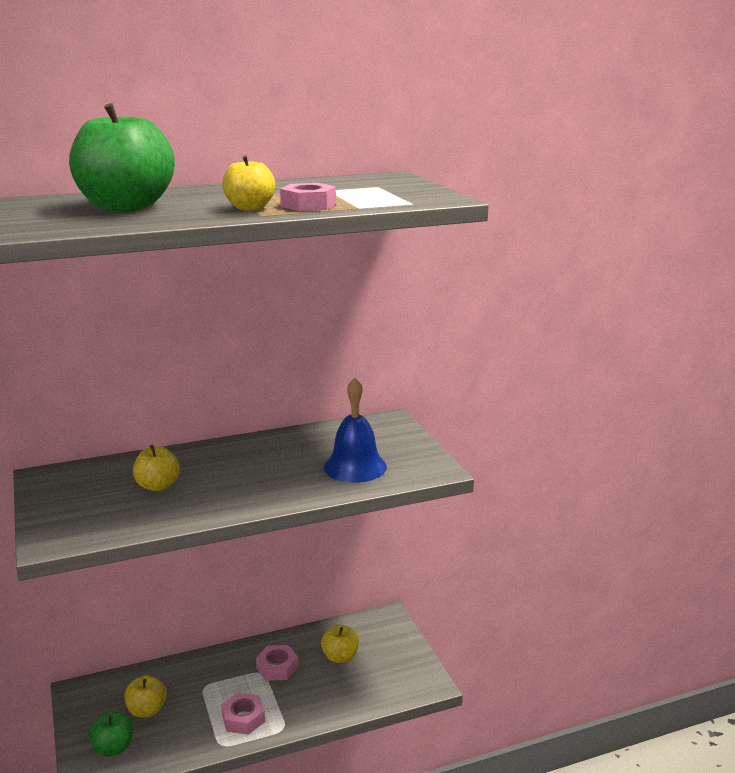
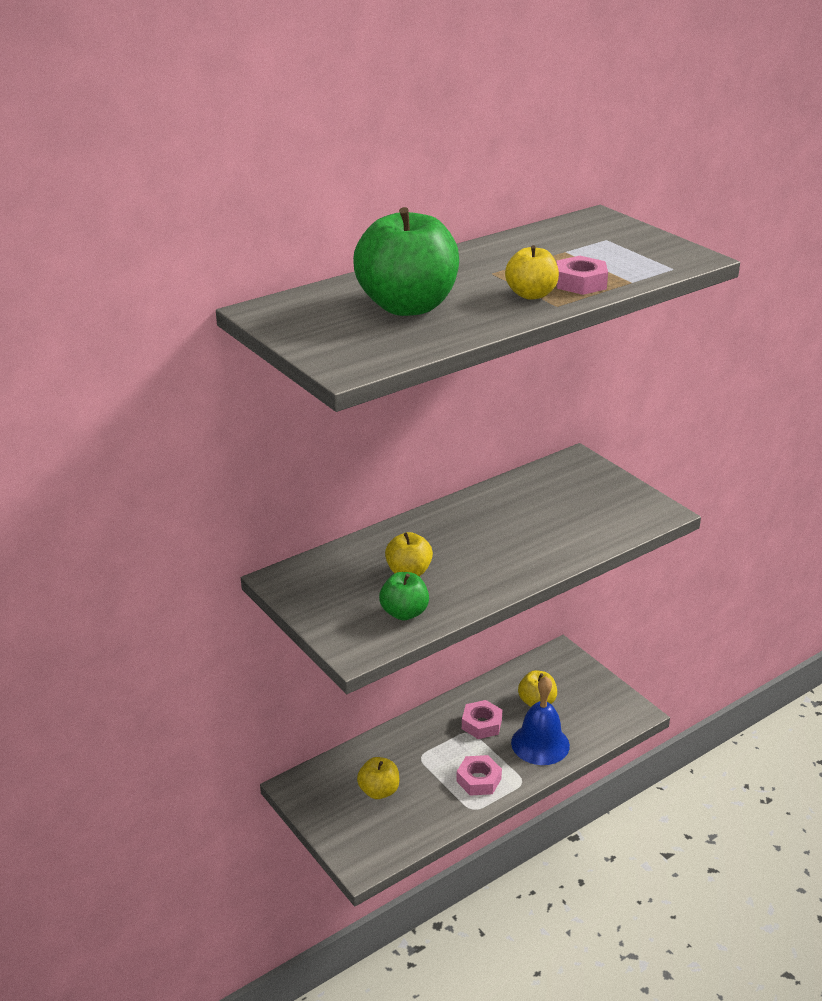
camera: 15 degrees left, 10 degrees up
green apple [89,711,134,756] -> green apple moved to [379,572,429,620]
blue bell [324,378,387,483] -> blue bell moved to [511,676,570,765]

